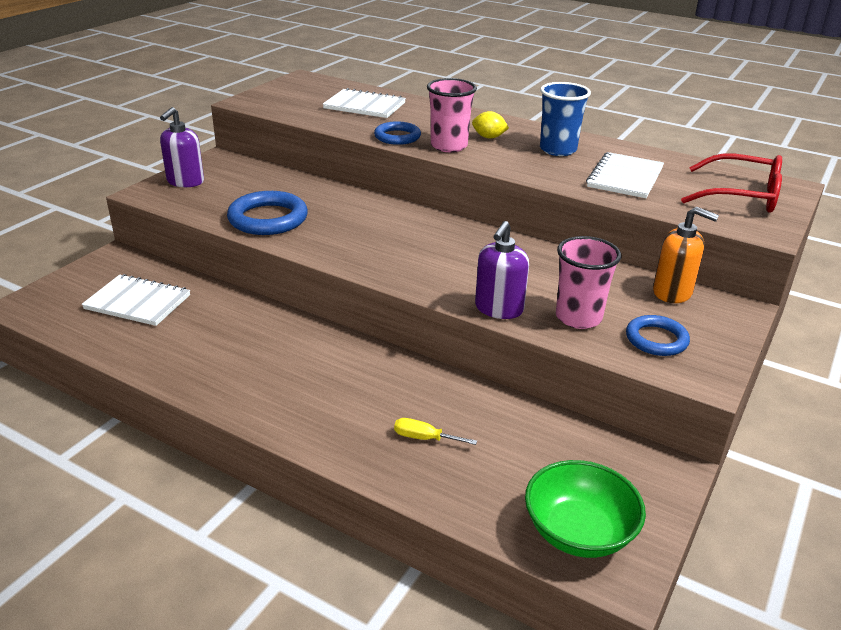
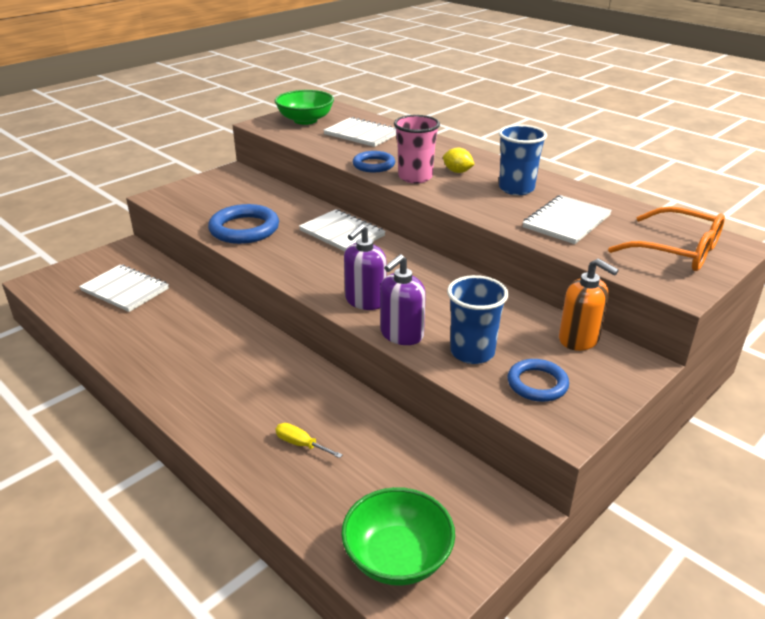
camera: 15 degrees right, 0 degrees up
purple soap dispenser [160,107,204,187] -> purple soap dispenser moved to [344,224,386,310]
pink cup [556,236,621,329] -> blue cup [447,275,509,364]
red glasses [681,153,782,213] -> orange glasses [608,206,725,271]
none -> green bowl [275,90,334,125]
none -> white notebook [299,209,386,251]

